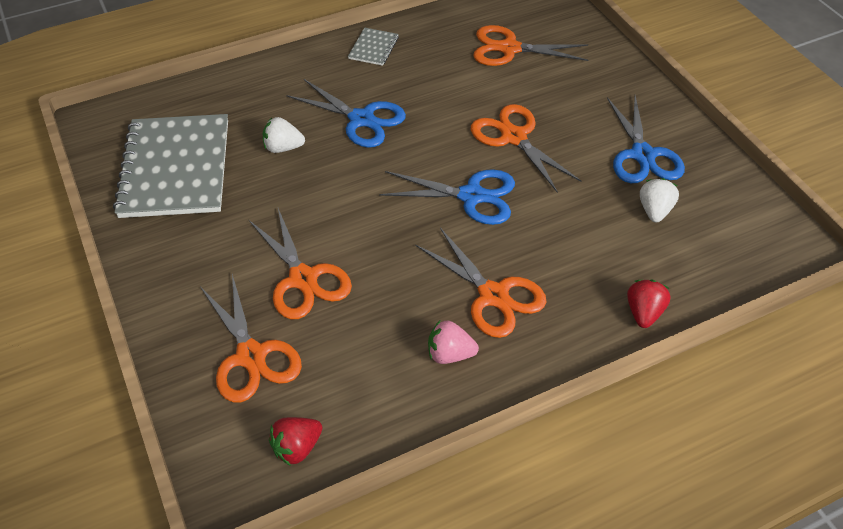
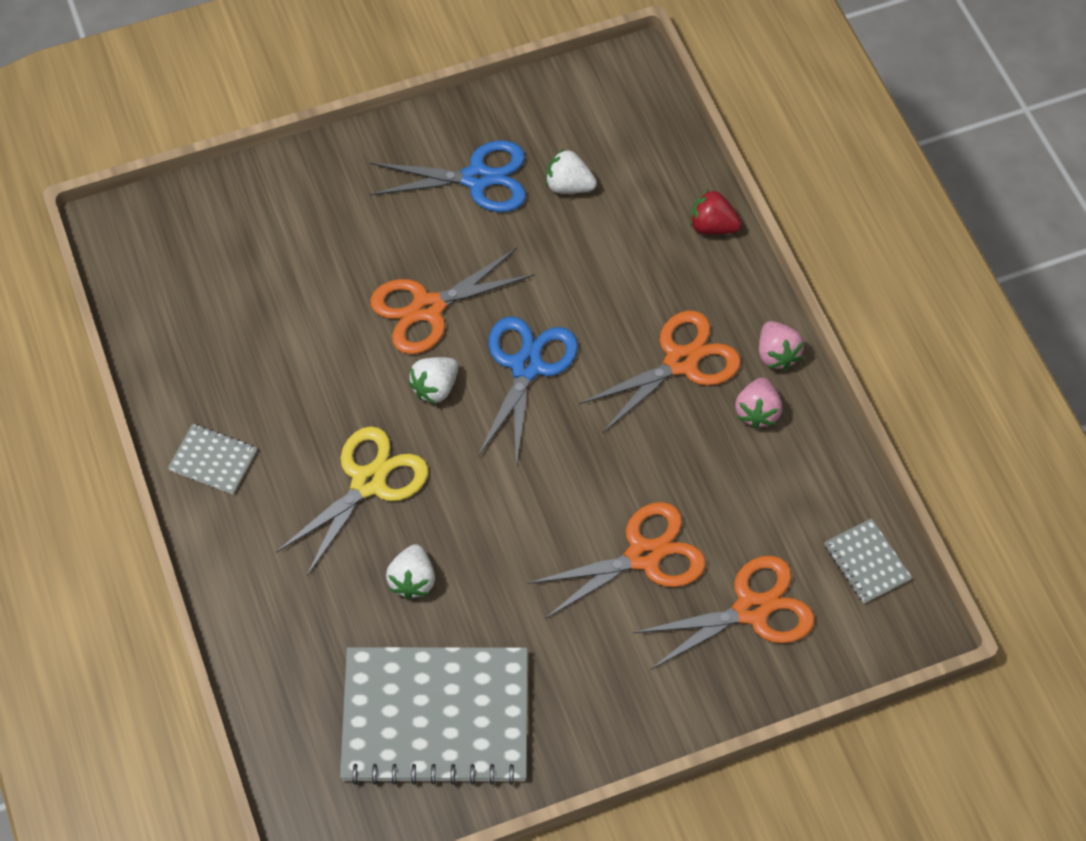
camera: 85 degrees left, 10 degrees up
red strawberry [269,417,322,466] -> grey notebook [824,518,912,604]
blue scissors [286,79,406,148] -> yellow scissors [276,426,428,576]
orange scissors [473,25,588,66] -> none
none -> white strawberry [408,357,458,404]
none -> pink strawberry [759,321,804,370]

